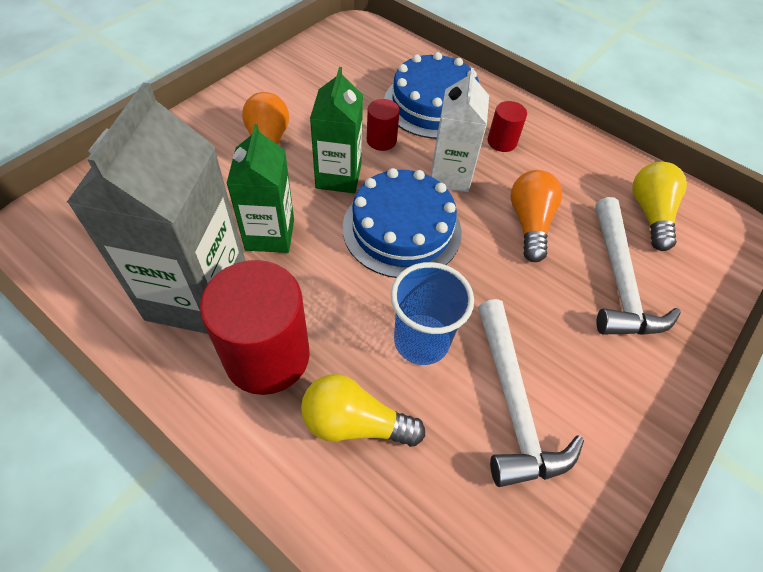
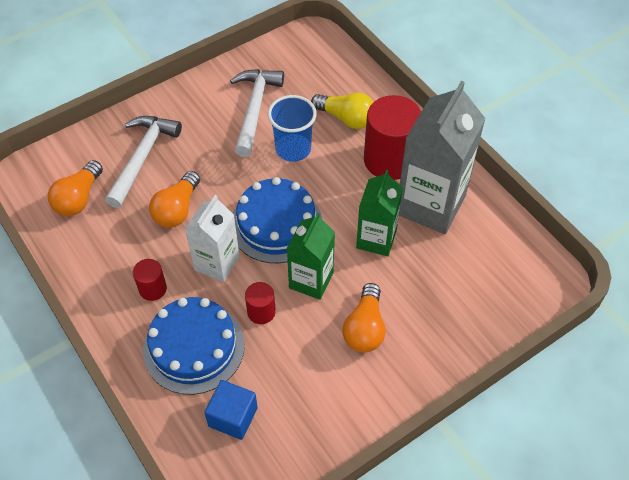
camera: 160 degrees left, 0 degrees up
yellow light bulb [632,162,687,251] -> orange light bulb [48,160,103,216]
none -> blue cube [204,380,258,440]

